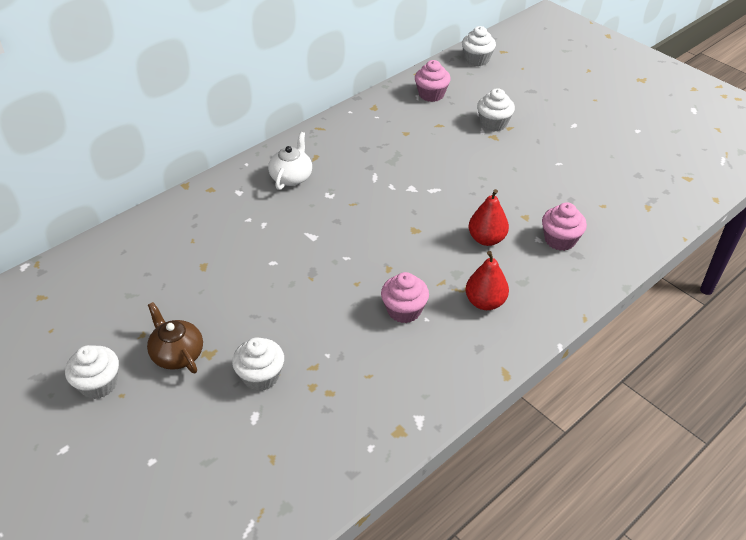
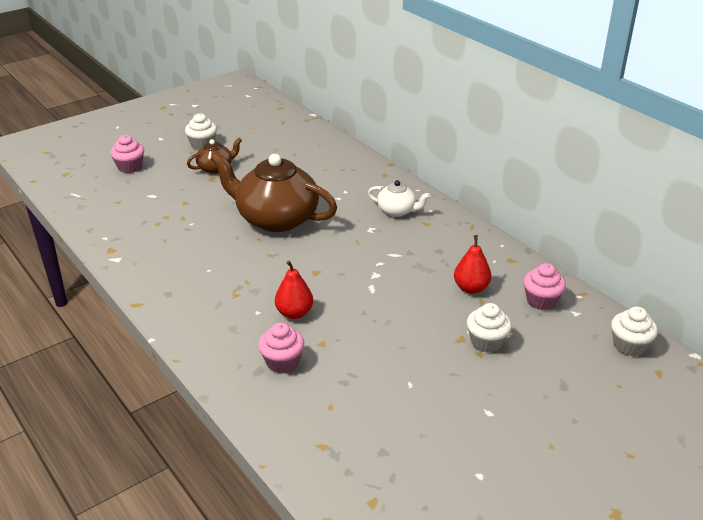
camera: 95 degrees right, 10 degrees down
white cupcake [232,337,284,391] -> none
pink cupcake [381,272,429,323] -> pink cupcake moved to [110,135,144,173]
red pear [466,251,509,310] -> red pear moved to [454,235,492,294]
none -> brown teapot [211,153,337,232]

